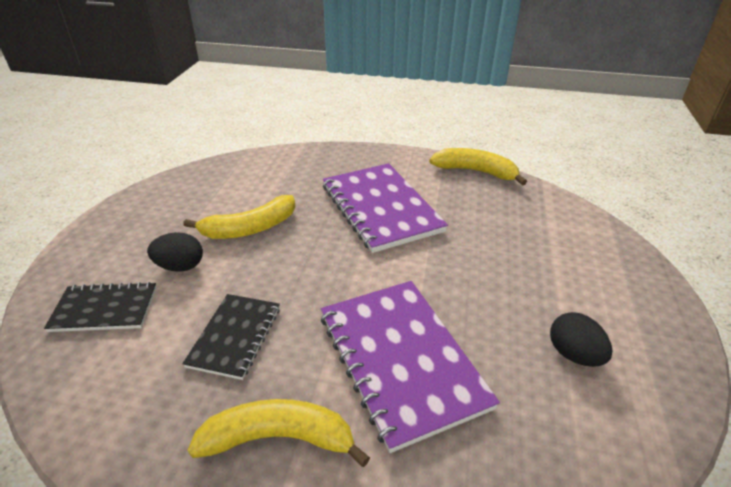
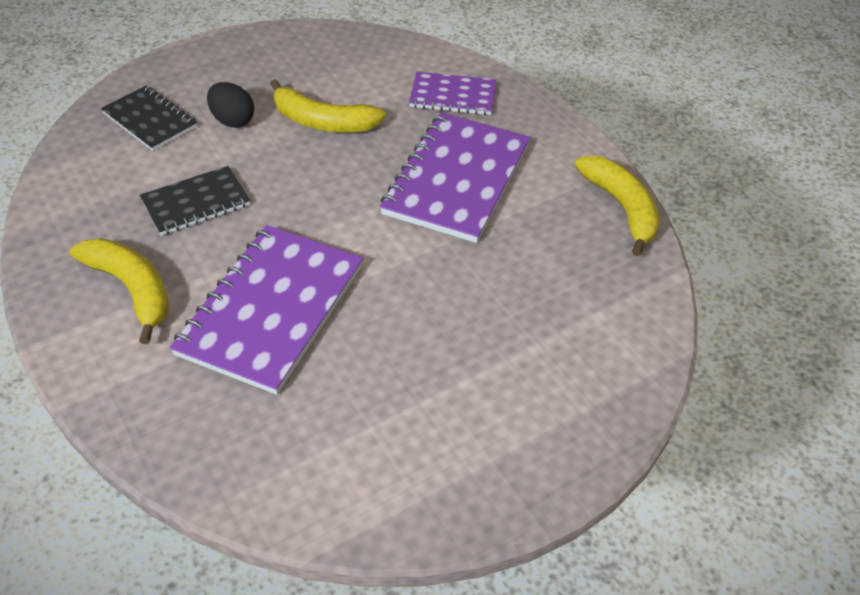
camera: 45 degrees right, 10 degrees up
black egg [550,312,612,367] -> none
none -> purple notebook [409,72,496,115]

